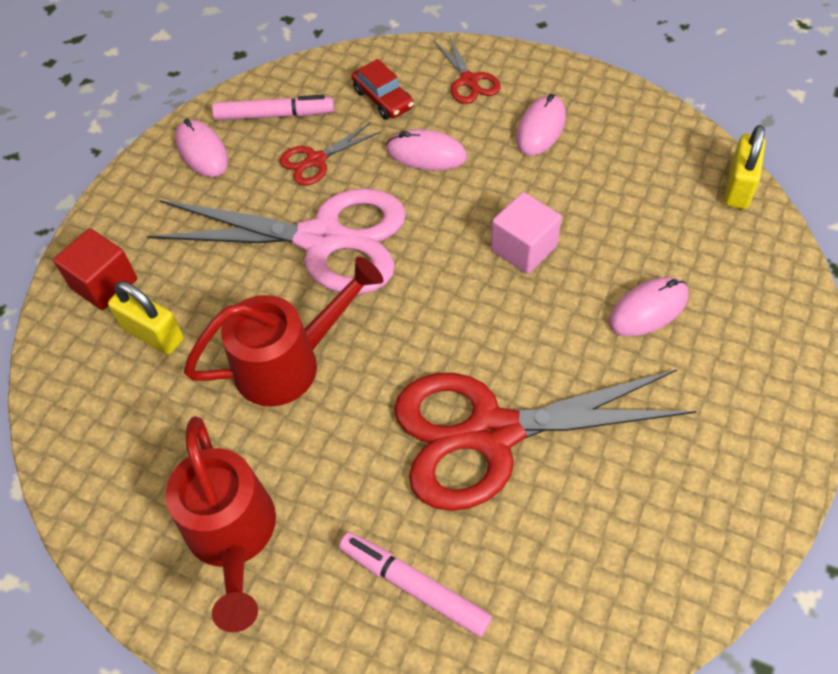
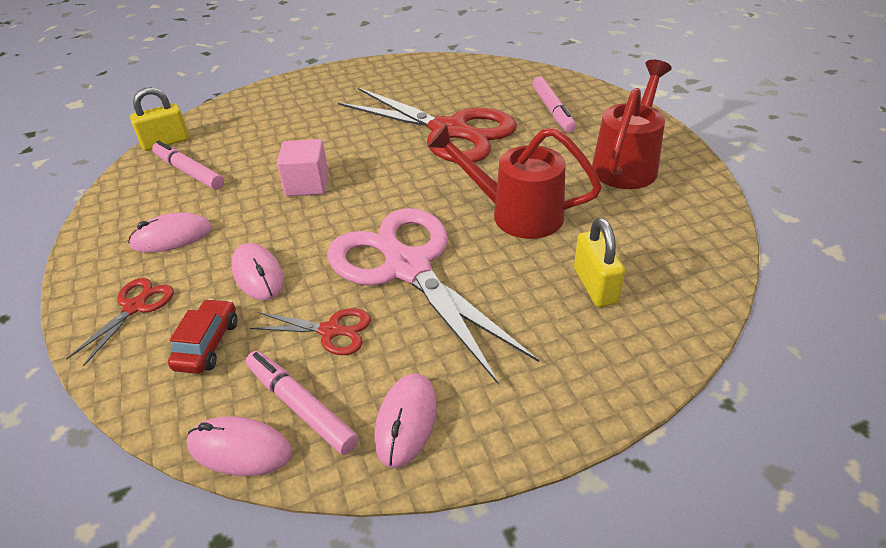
camera: 135 degrees left, 15 degrees down
red cube [53,228,137,310] -> none
pink mouse [609,277,689,336] -> pink mouse moved to [187,416,292,476]
none -> pink marker [152,141,224,190]

